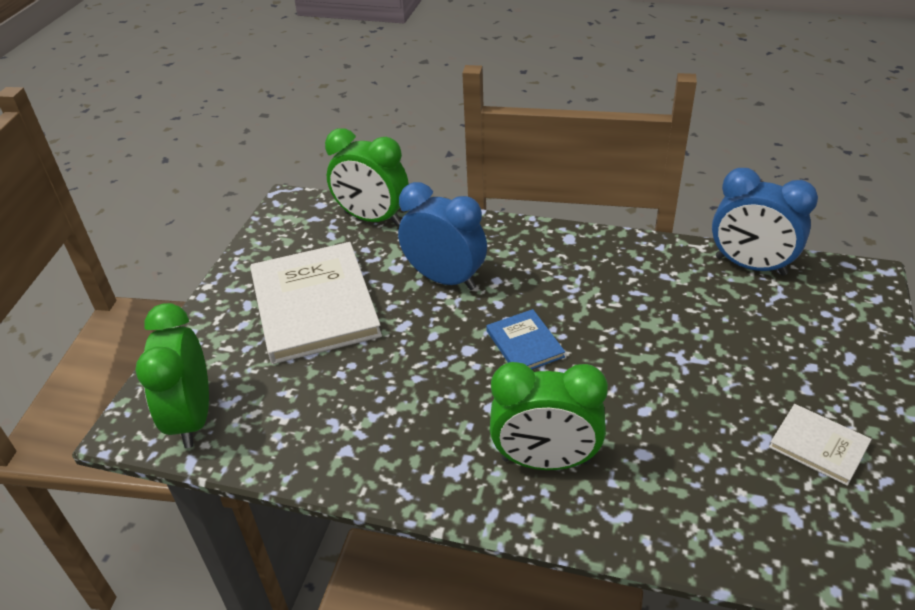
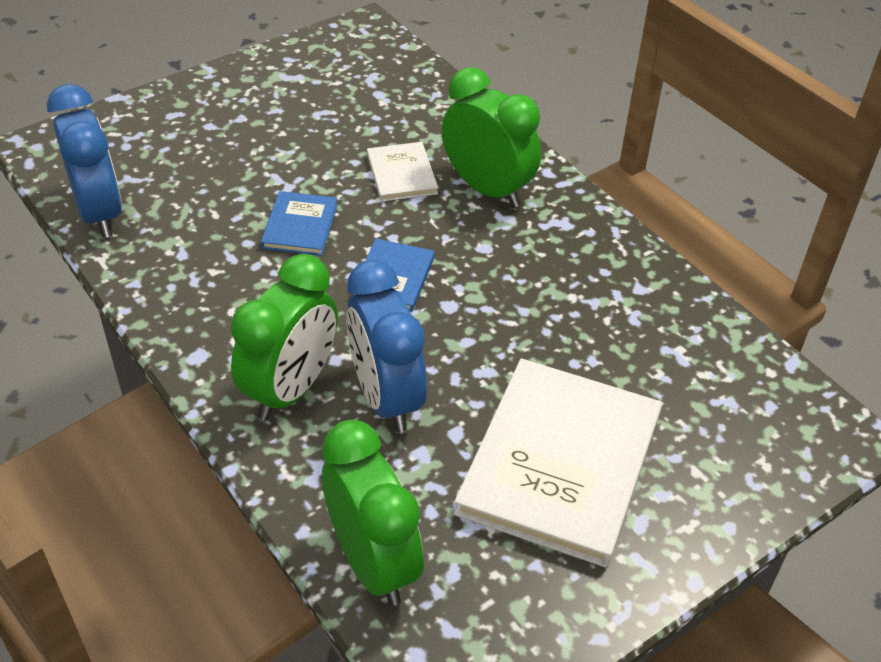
camera: 145 degrees left, 5 degrees up
green clock [135,303,209,448] -> green clock moved to [231,254,338,421]
white book [769,404,872,486] -> white book moved to [367,142,438,202]
none -> blue book [261,191,338,256]

